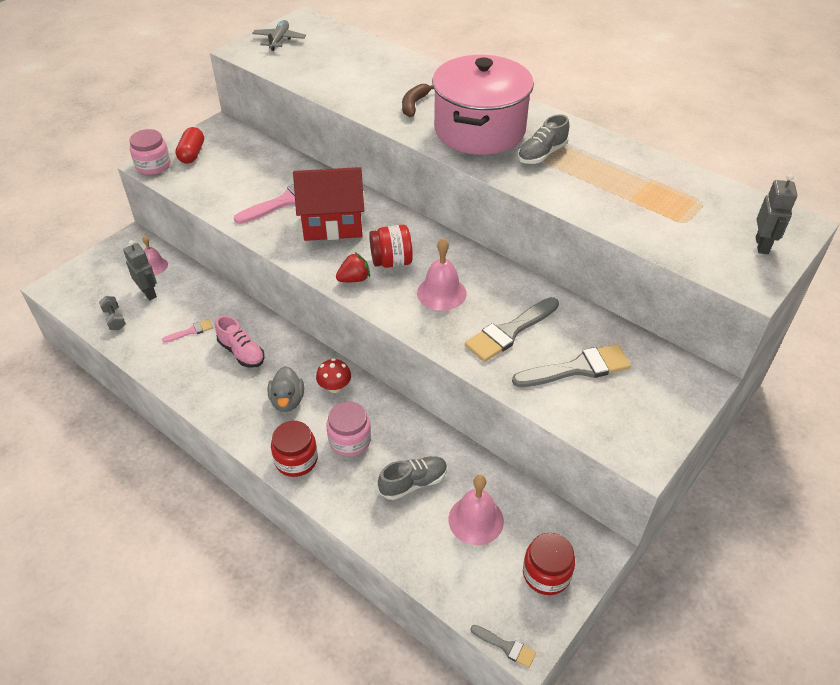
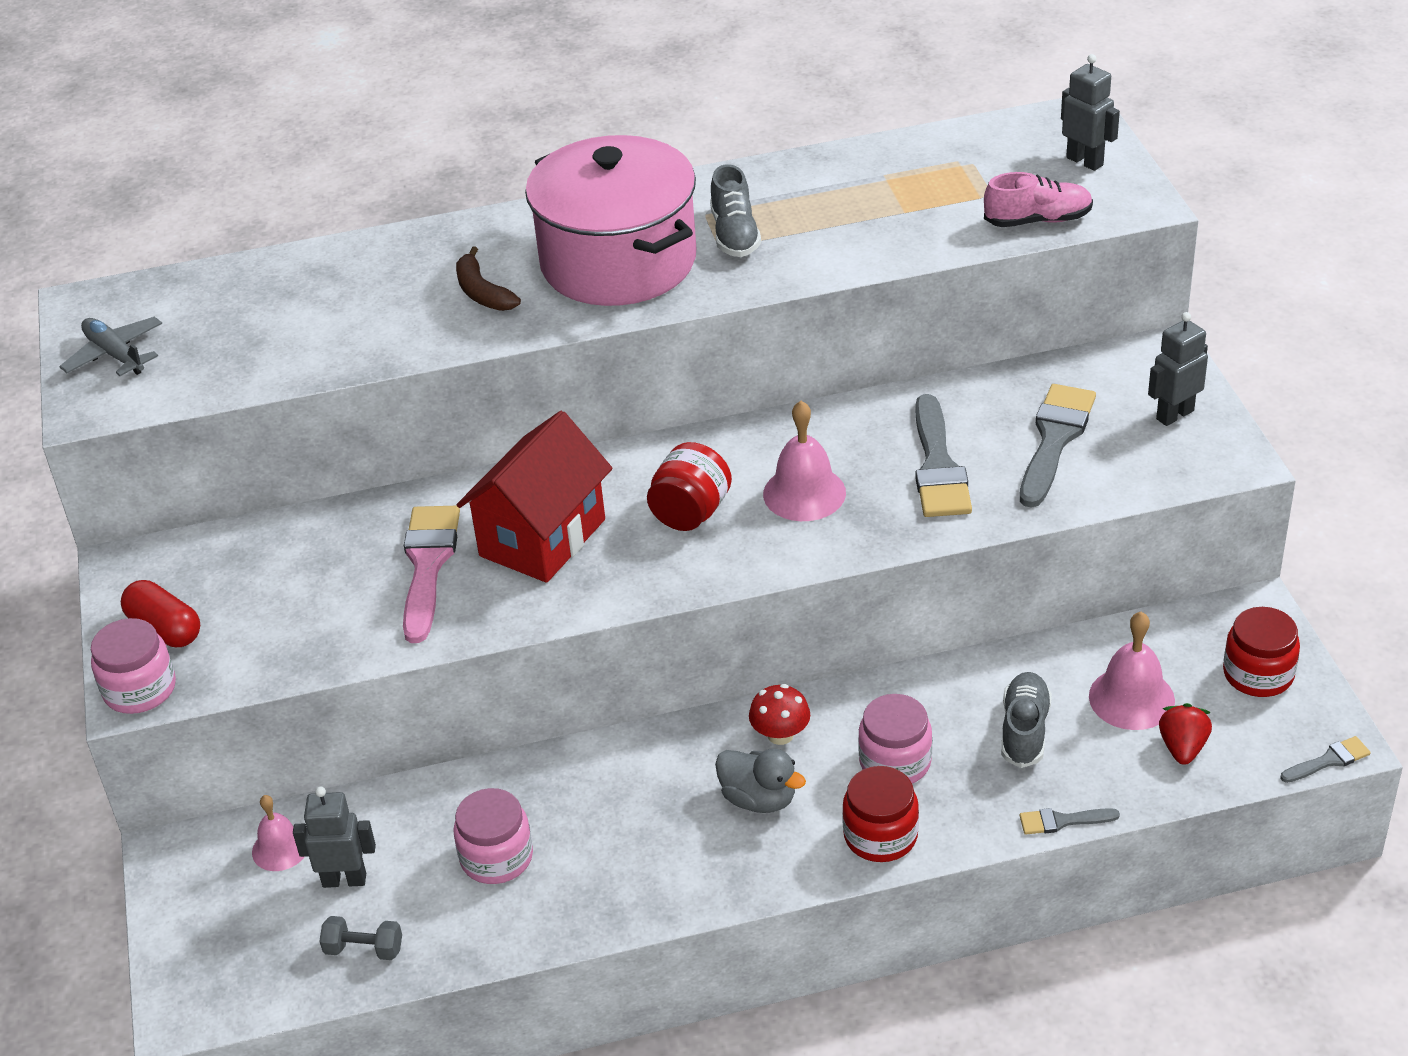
camera: 50 degrees left, 5 degrees down
pink brush [162,319,213,343] -> pink jar [453,788,533,884]
pink shoe [215,316,265,368] -> pink shoe moved to [984,172,1093,227]
red strawberry [336,252,370,282] -> red strawberry moved to [1159,703,1212,765]
none -> grey brush [1020,808,1120,835]
none -> grey robot [1148,312,1208,426]

